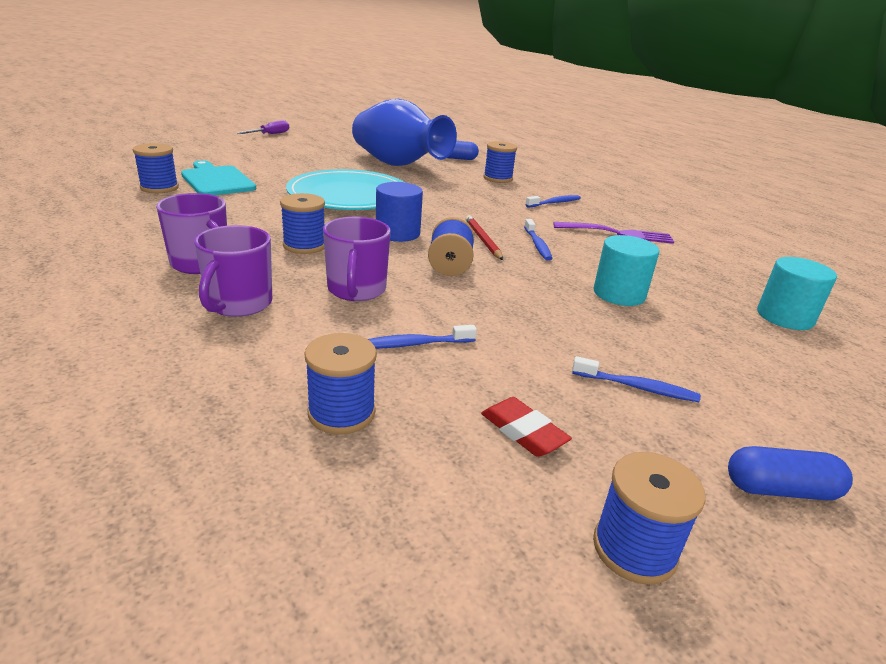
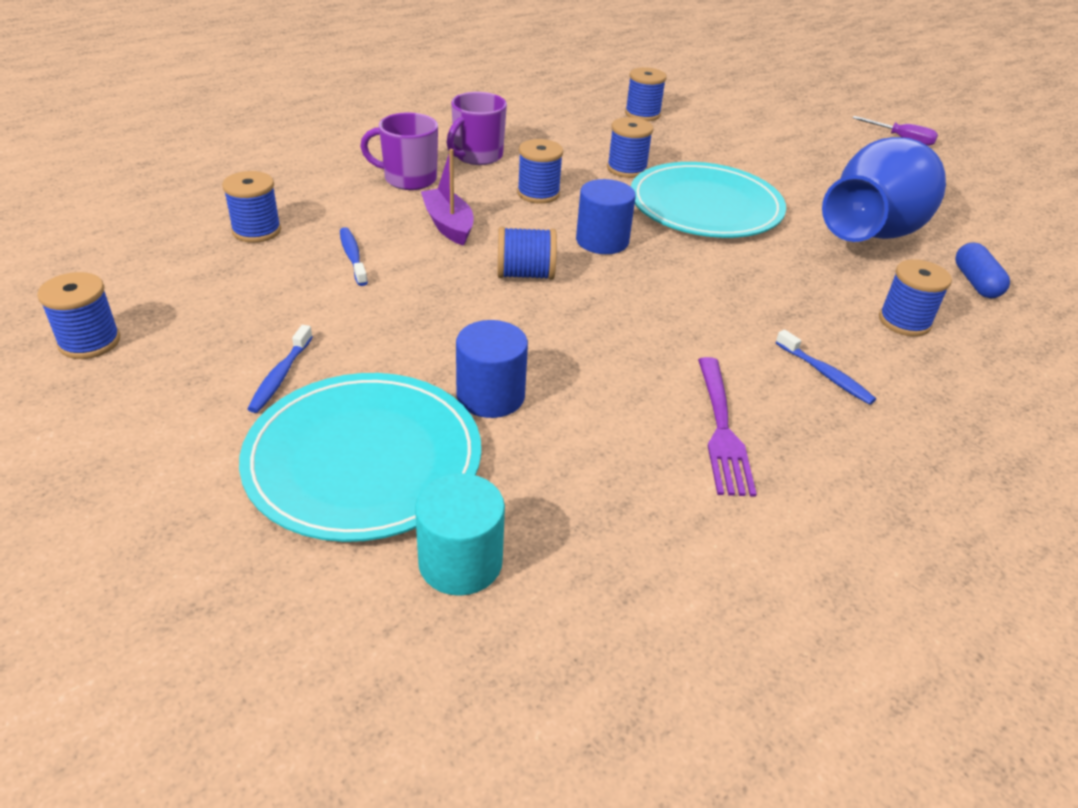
camera: 85 degrees right, 10 degrees up
turquoise cutting board [181,160,256,195] -> none
purple mug [323,217,391,301] -> purple boat [421,149,473,246]
red pencil [465,215,503,260] -> none
red eraser [481,397,572,457] -> none
blue toothbrush [524,219,553,261] -> none
turquoise cylinder [593,235,659,306] -> blue cylinder [456,320,528,418]
blue capsule [728,446,853,500] -> none
none -> turquoise plate [239,373,481,542]
none -> blue spool [607,117,653,178]

